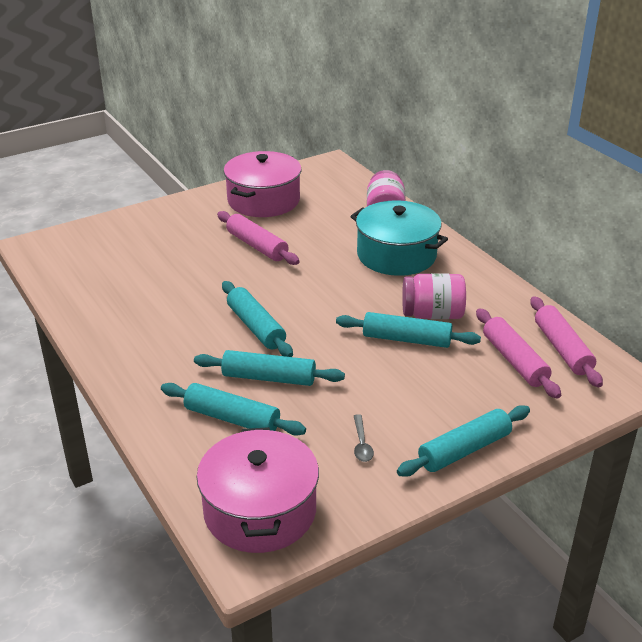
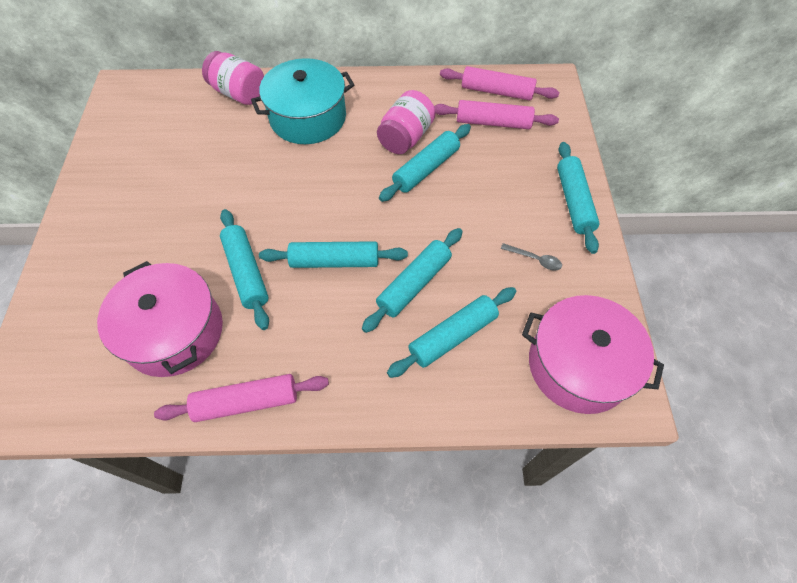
camera: 60 degrees left, 25 degrees up
pink rolling pin [217,211,300,265] -> pink rolling pin moved to [154,374,329,422]
pink pot [224,151,301,217] -> pink pot moved to [97,261,223,377]
none -> turquoise rolling pin [220,209,269,330]

